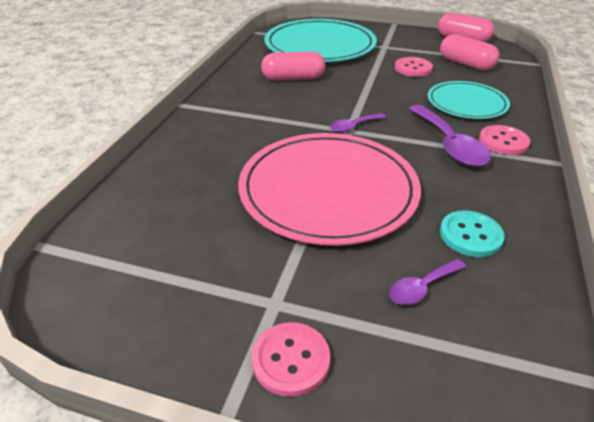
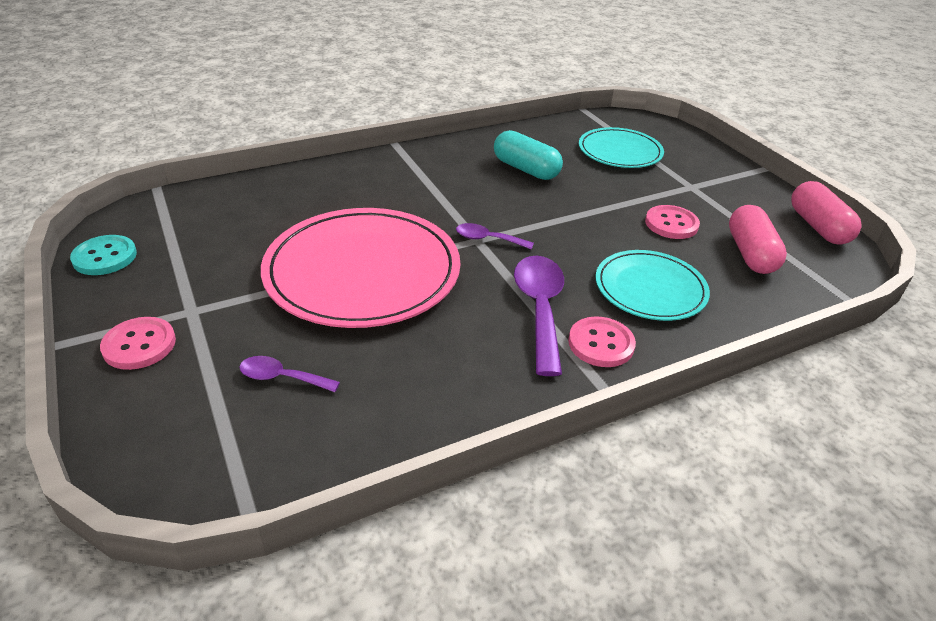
camera: 45 degrees right, 0 degrees up
pink capsule [261,52,325,80] -> turquoise capsule [494,130,563,180]
turquoise plate [264,19,377,62] -> turquoise plate [579,127,664,168], size x0.57
purple spoon [409,105,491,167] -> purple spoon turned 150 degrees clockwise [514,256,564,376]
turquoise button [440,210,505,257] -> turquoise button moved to [70,235,137,275]

